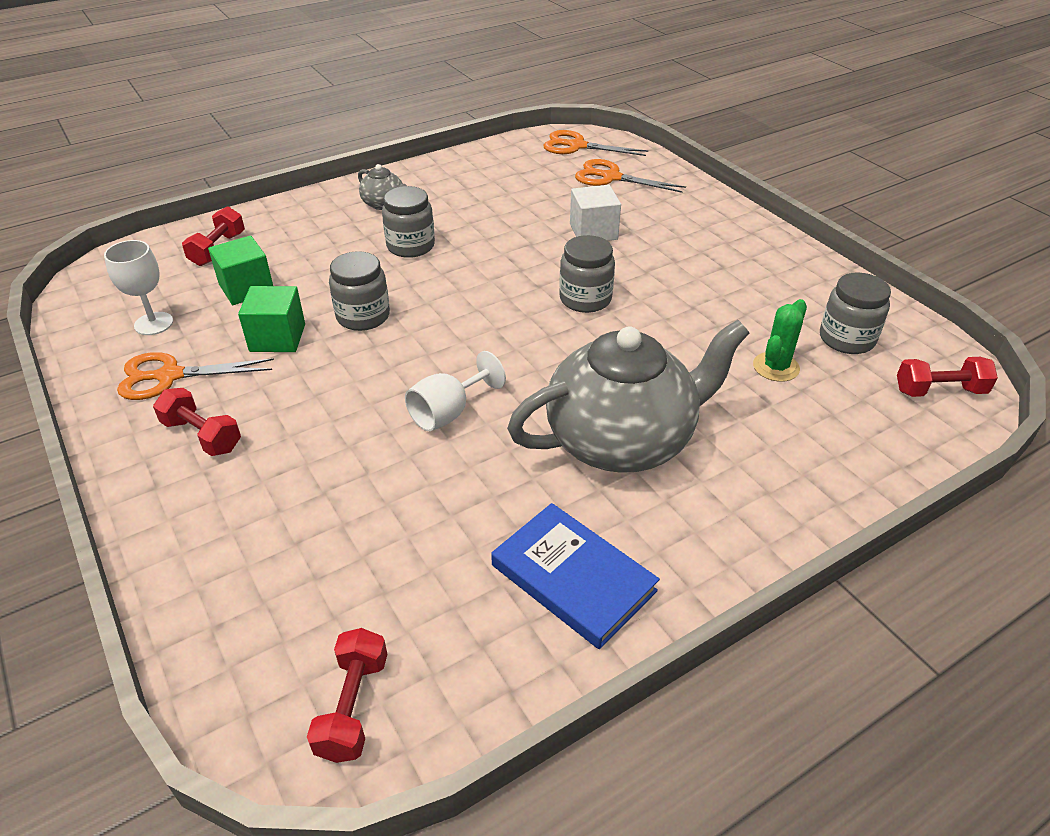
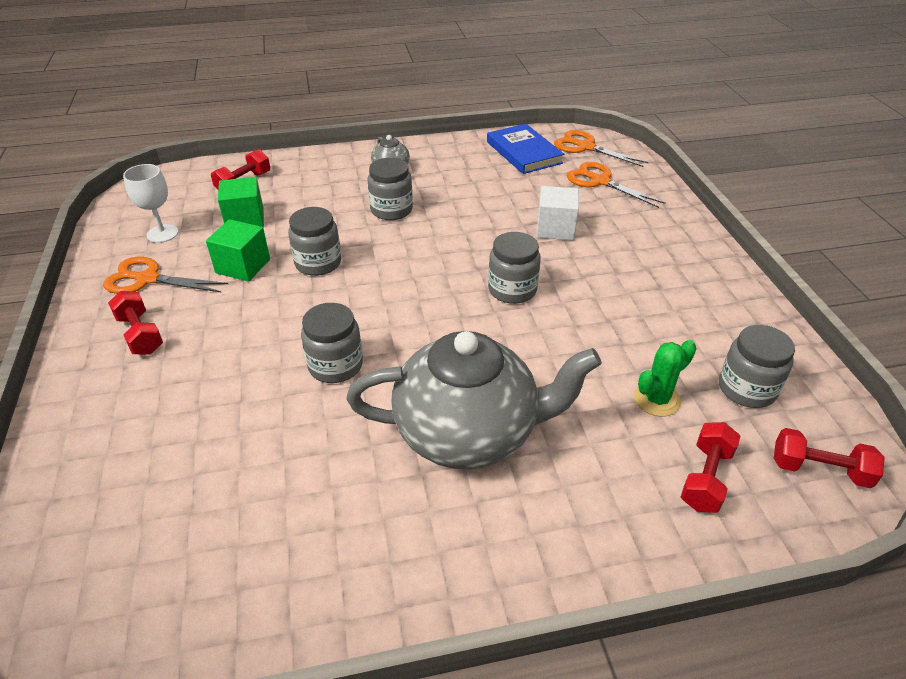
camera: 20 degrees right, 0 degrees up
red dumbbell [307,628,387,763] -> red dumbbell moved to [681,422,741,513]
white goblet [405,351,506,431] -> grey jar [301,303,363,383]
blue book [491,503,660,649] -> blue book moved to [487,124,564,174]

